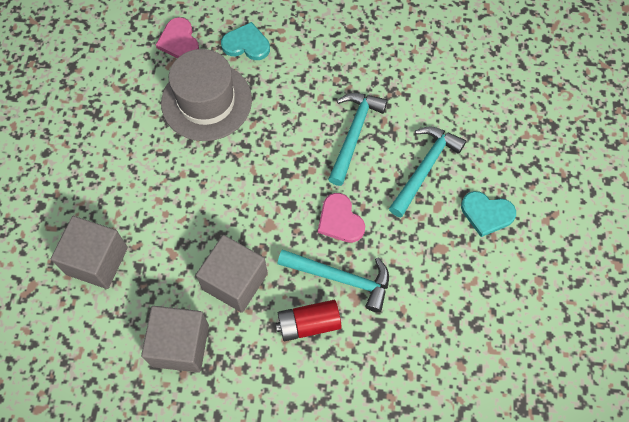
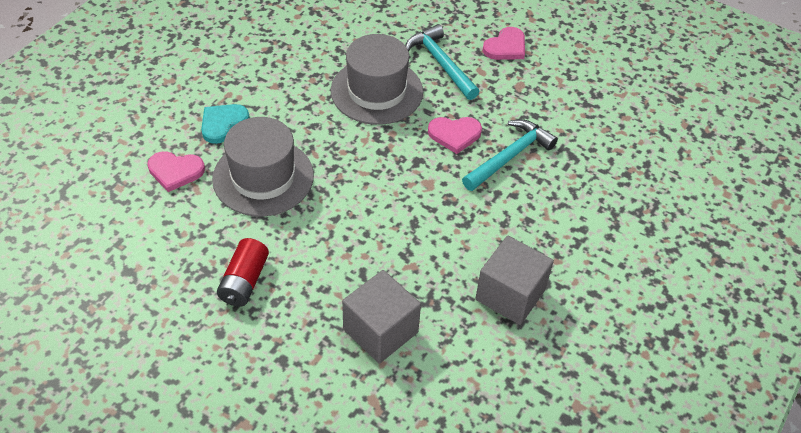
camera: 65 degrees left, 15 degrees down
grey cube [196,235,268,313] -> none
red battery [276,300,342,341] -> red battery moved to [217,238,269,307]
turquoise hammer [328,93,388,186] -> grey hat [331,34,423,125]
turquoise heart [461,191,516,237] -> pink heart [482,27,525,60]

